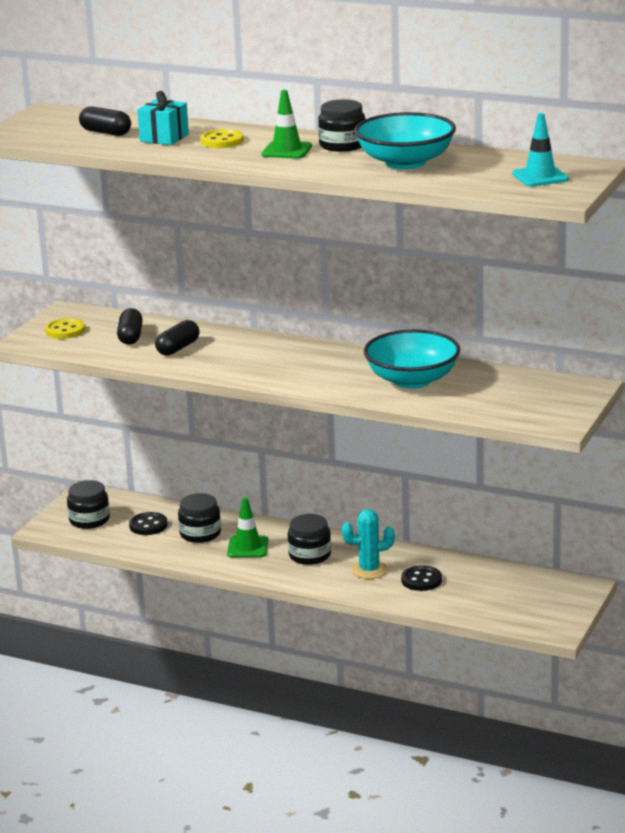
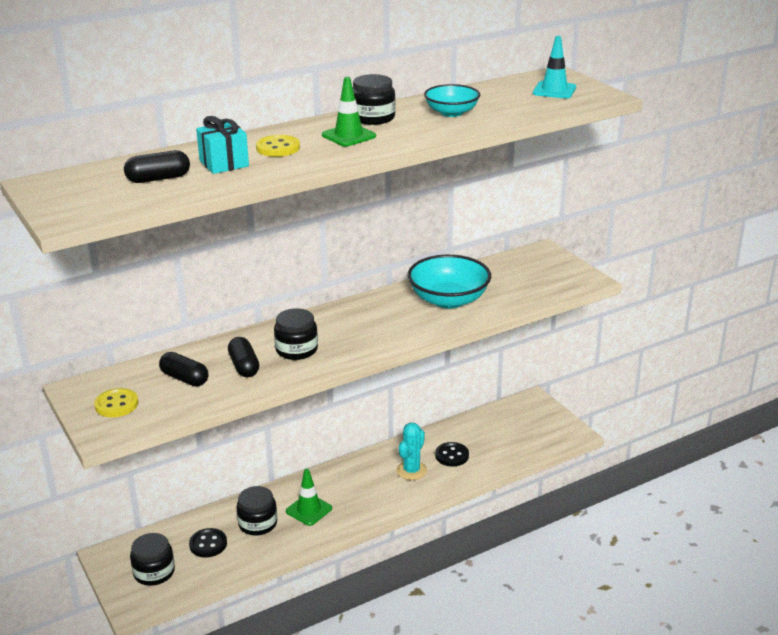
camera: 55 degrees left, 5 degrees up
black jar [288,514,331,565] -> black jar moved to [274,308,318,360]
turquoise bowl [354,112,456,169] -> turquoise bowl [424,84,480,117], size x0.61

